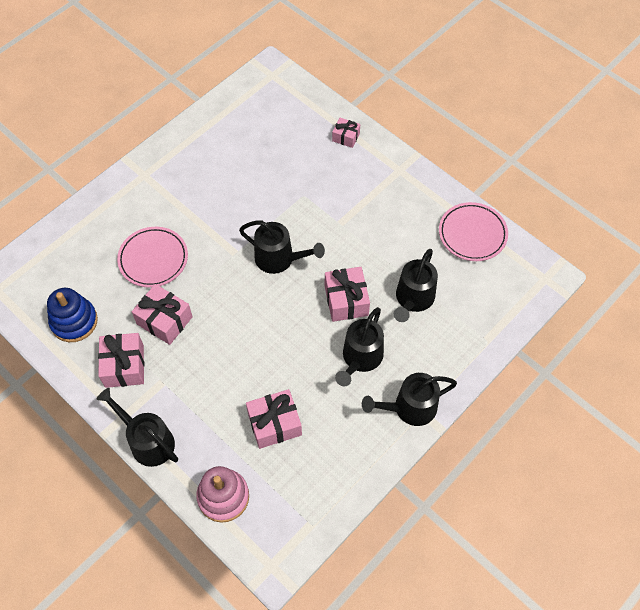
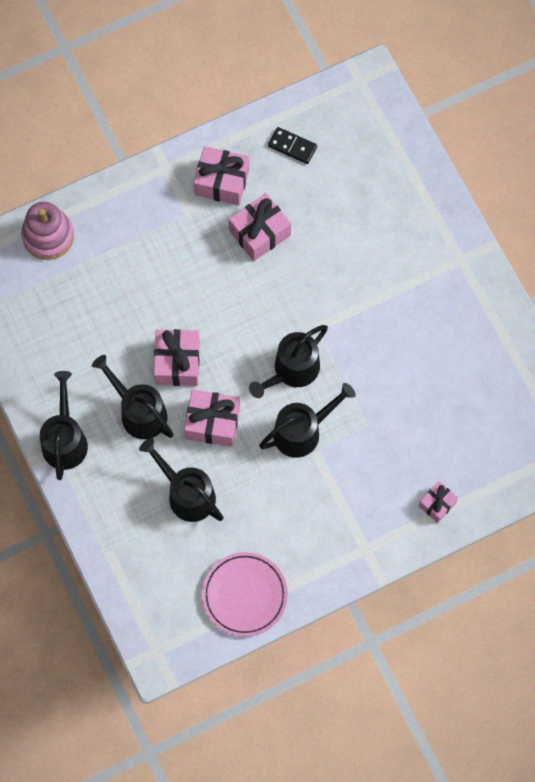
camera: 110 degrees right, 10 degrees up
blue stacking toy [47,288,98,342] -> black domino [268,127,317,164]
black watering can [96,388,178,467] -> black watering can moved to [259,383,356,458]
pink plate [117,227,188,288] -> none
pink gift [246,389,302,449] -> pink gift moved to [154,329,200,386]

